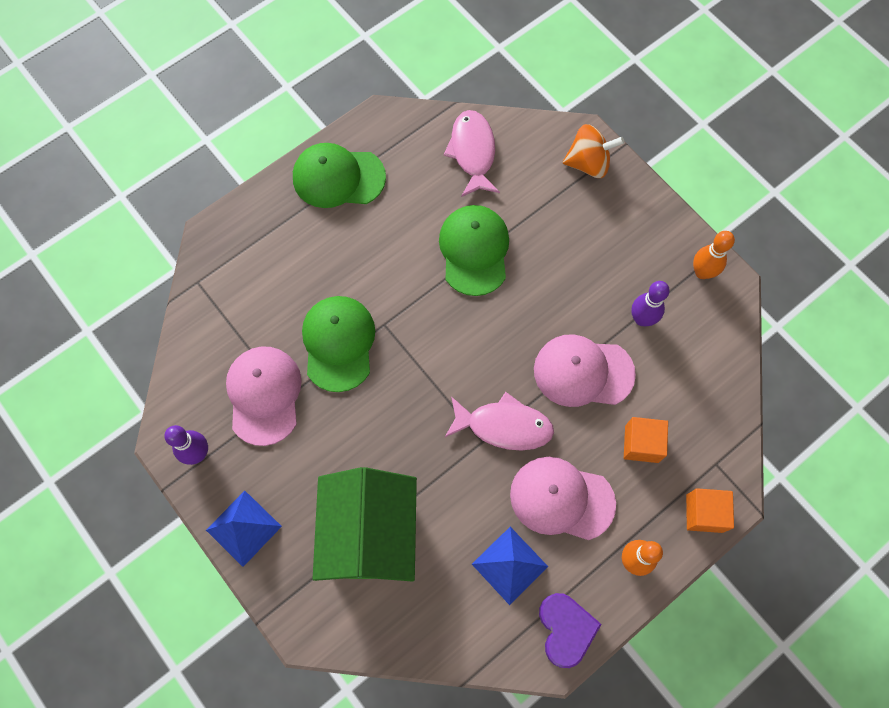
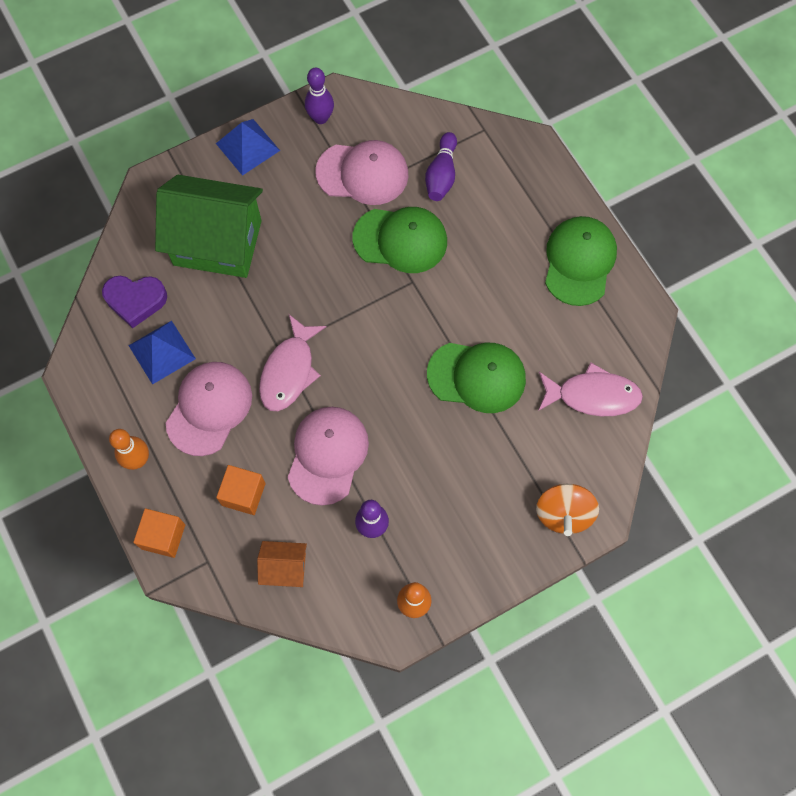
camera: 100 degrees right, 0 degrees up
purple heart [539,593,602,668] -> purple heart moved to [102,276,167,328]
none -> orange house [257,541,307,587]
none -> purple bowling pin [425,132,457,201]

